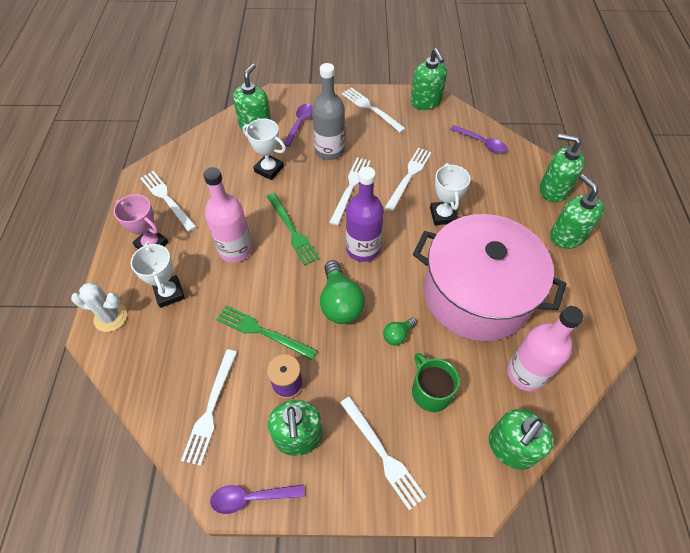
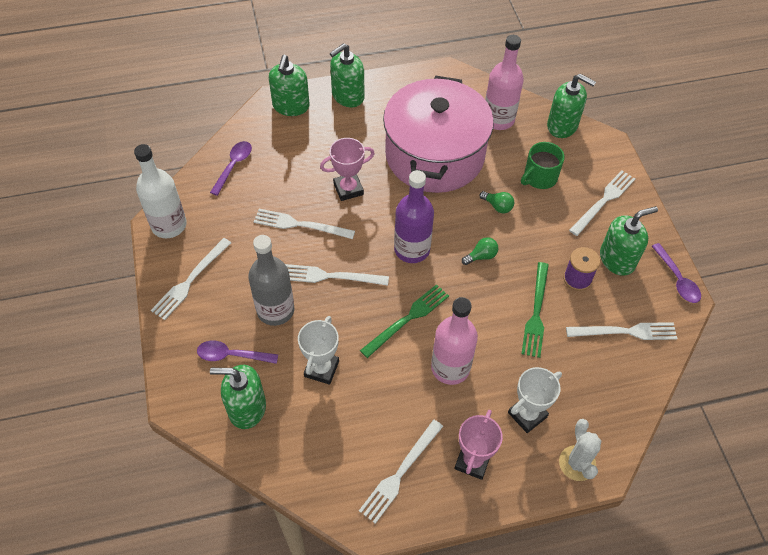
camera: 105 degrees left, 0 degrees up
green light bulb [320,260,365,324] -> green light bulb [462,237,499,265], size x0.51
green soap dispenser [411,48,447,110] -> white bottle [134,144,187,238]
white trophy [430,163,470,225] -> pink trophy [320,138,375,201]

